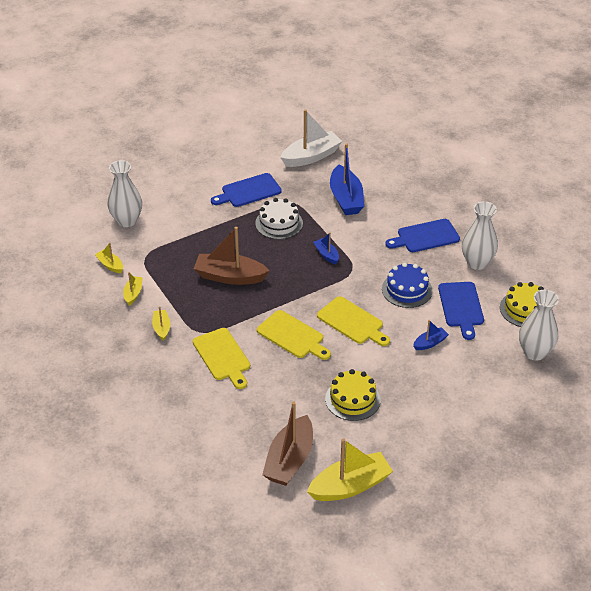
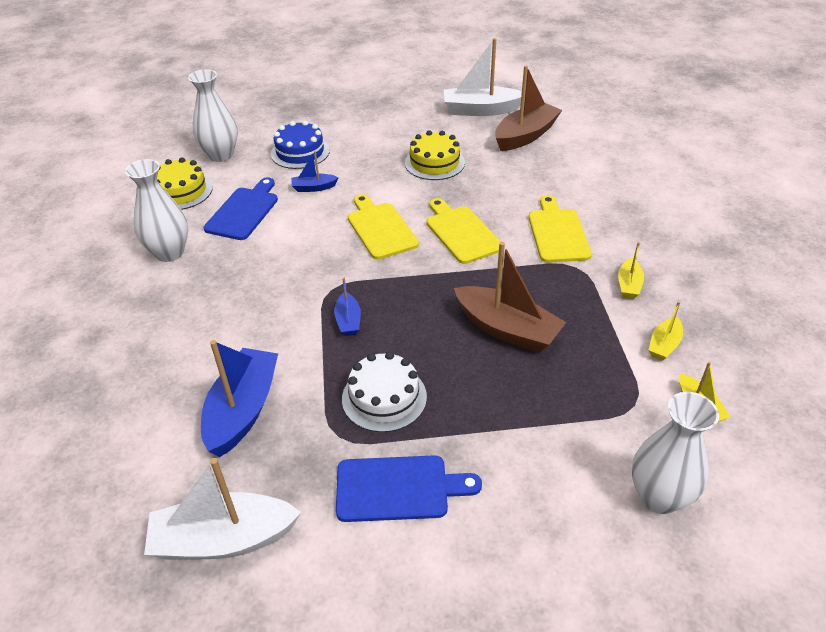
camera: 155 degrees left, 0 degrees up
yellow boat [307,438,393,501] -> white boat [444,38,522,116]
blue cake [382,263,433,308] -> blue cake moved to [271,121,330,169]
blue cutting board [385,219,460,252] -> none

